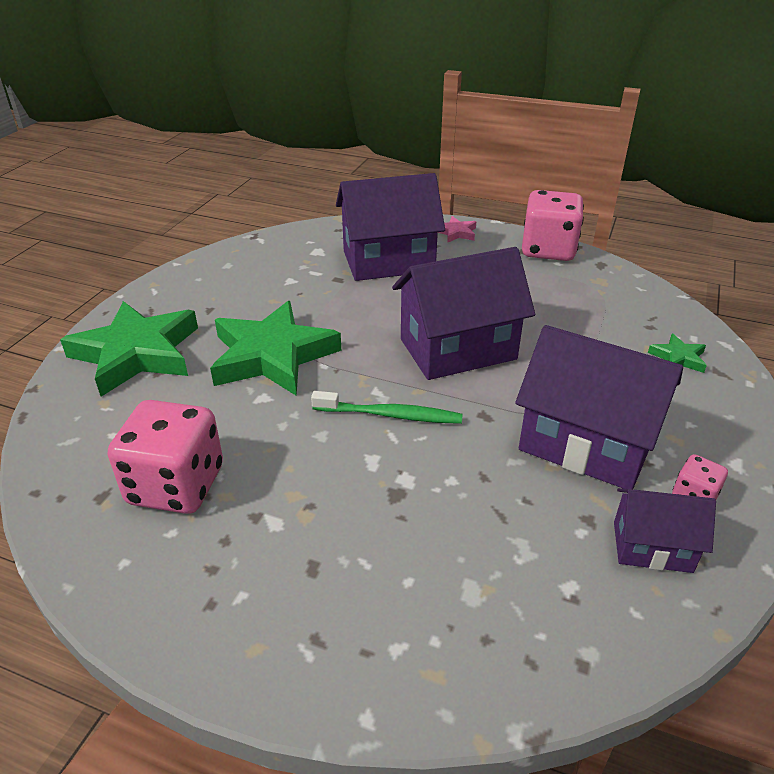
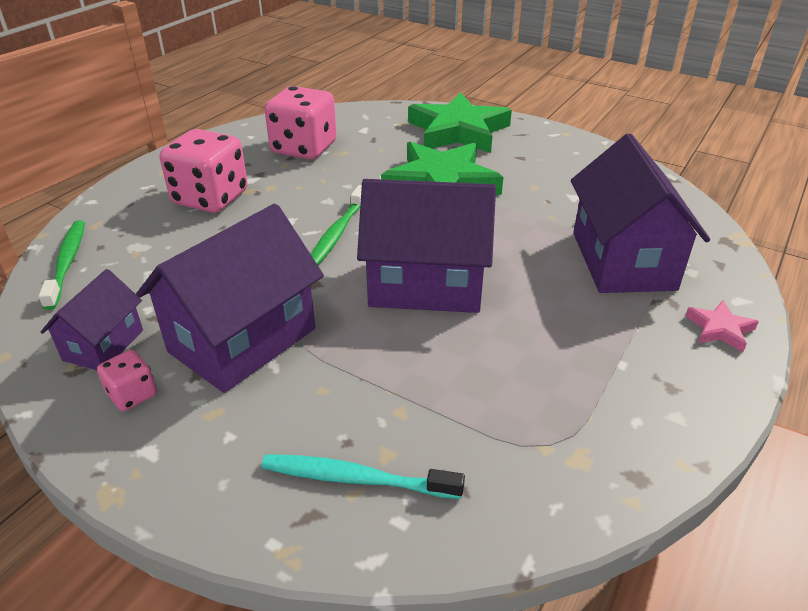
camera: 100 degrees right, 0 degrees up
purple house [392,247,535,380] -> purple house turned 75 degrees counterclockwise [357,179,496,313]
pink dice [522,190,584,261] -> pink dice moved to [160,129,248,213]
green star [648,334,707,373] -> turquoise toothbrush [261,454,465,499]
none -> green toothbrush [39,220,85,310]

